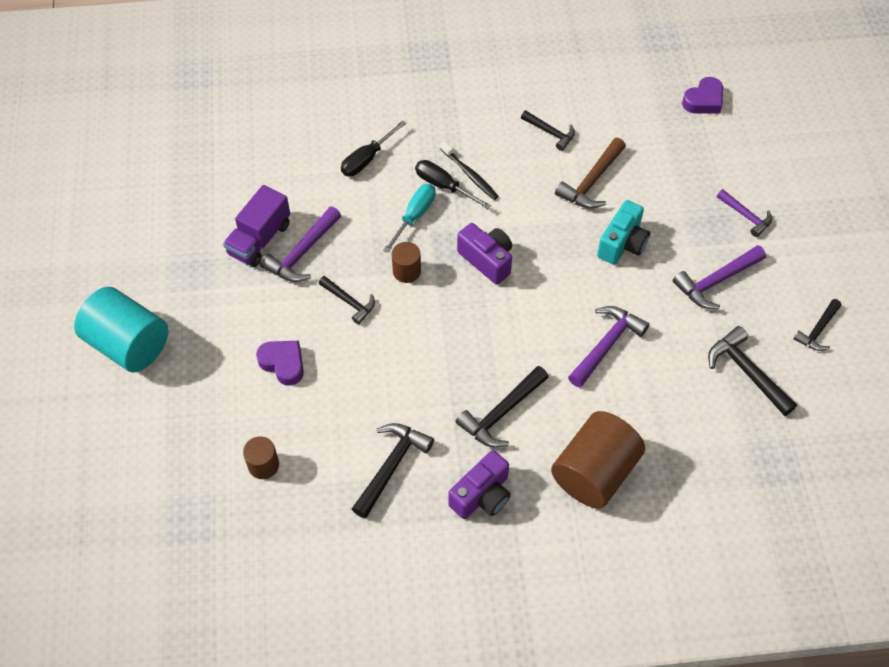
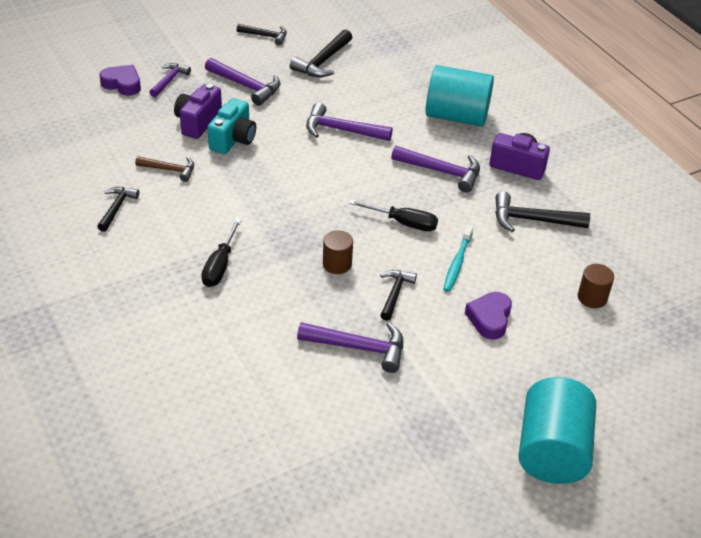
camera: 115 degrees left, 15 degrees down
purple truck [223,185,290,267] -> none
black screwdriver [341,120,406,176] -> black screwdriver moved to [349,200,438,231]
turquoise screwdriver [383,184,436,253] -> none
black toothbrush [440,141,498,200] -> none
black hammer [455,366,549,448] -> purple hammer [391,146,480,193]
purple camera [457,223,512,285] -> purple camera moved to [174,84,222,139]
brown cylinder [551,411,645,509] -> turquoise cylinder [426,65,494,126]
brown hammer [555,138,626,209] -> brown hammer [135,156,194,182], size x0.65
turquoise camera [597,200,650,265] -> turquoise camera turned 105 degrees clockwise [207,98,256,154]
purple heart [682,77,723,113] -> purple heart moved to [99,65,141,96]
none -> turquoise toothbrush [443,225,473,292]

